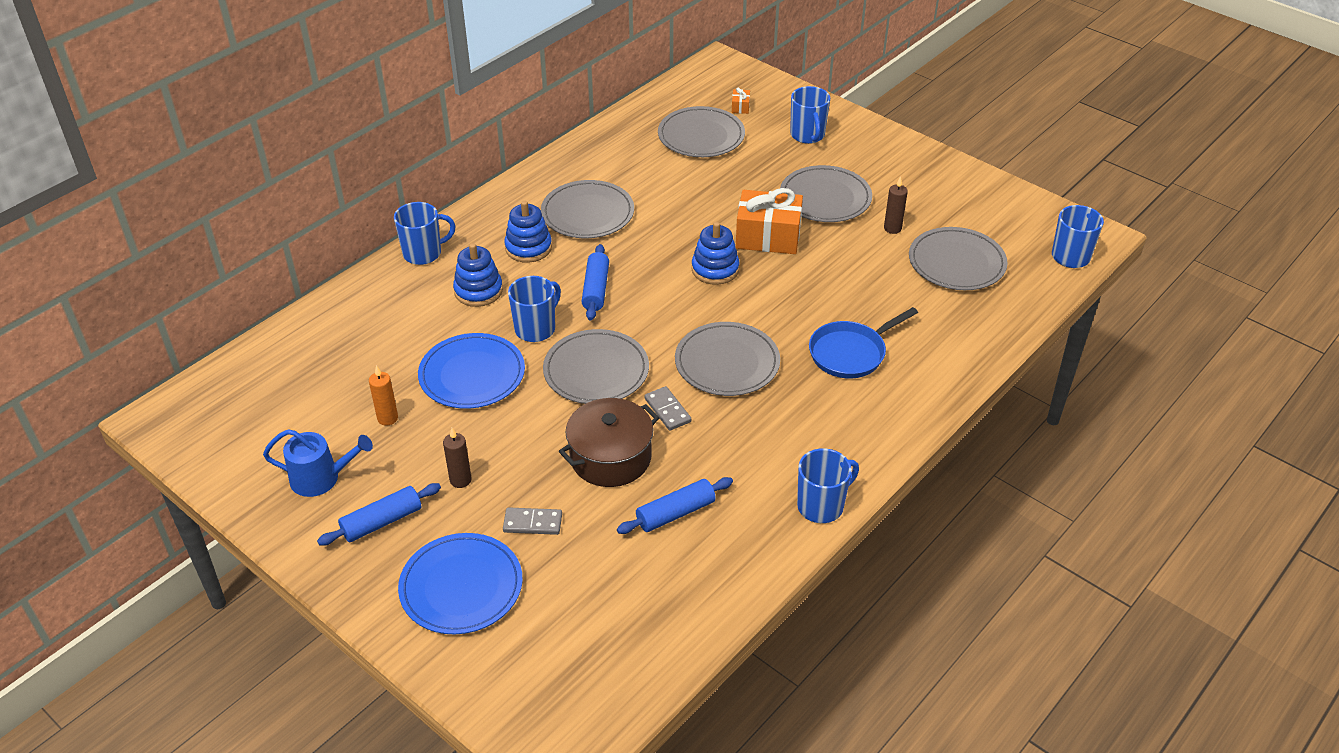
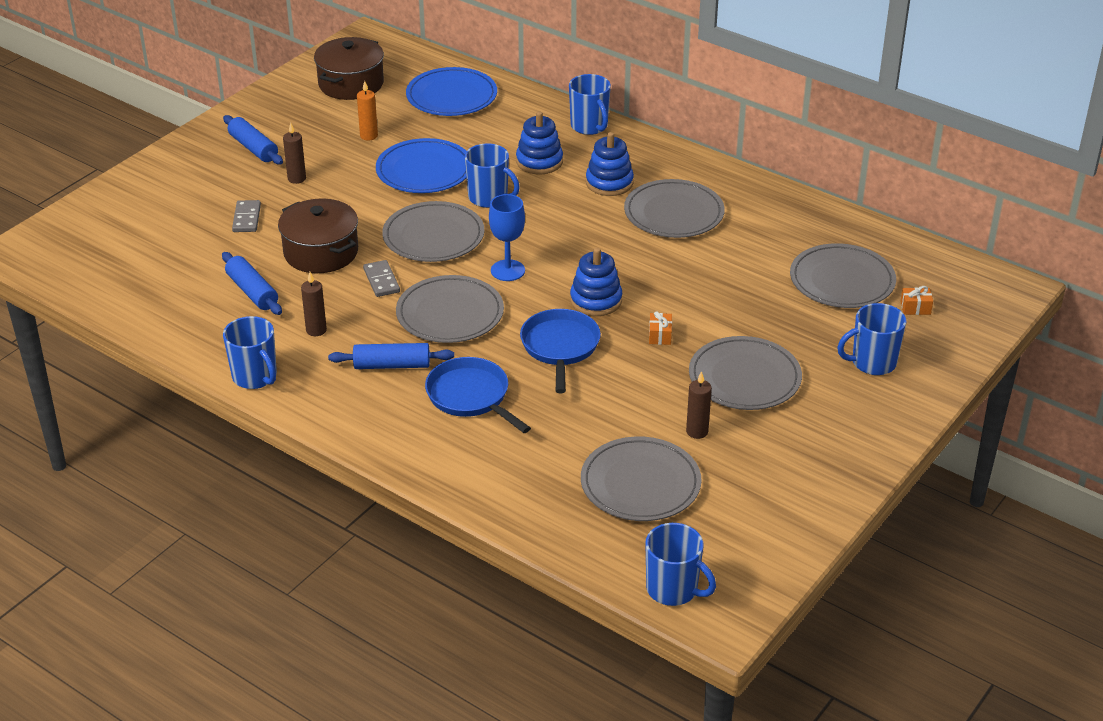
camera: 85 degrees right, 5 degrees down
blue watering can [263,429,373,497] -> none
blue plate [398,533,523,634] -> blue plate moved to [406,67,497,116]
blue rolling pin [581,244,609,321] -> blue rolling pin moved to [328,343,454,369]
grey domino [644,386,691,431] -> grey domino turned 75 degrees counterclockwise [363,260,400,297]
orange gift [736,188,803,254] -> orange gift [649,311,672,345], size x0.40
none -> brown candle [301,272,327,336]
none -> brown pot [314,37,384,100]
none -> blue goblet [489,194,525,281]
none -> blue pan [520,309,601,393]

